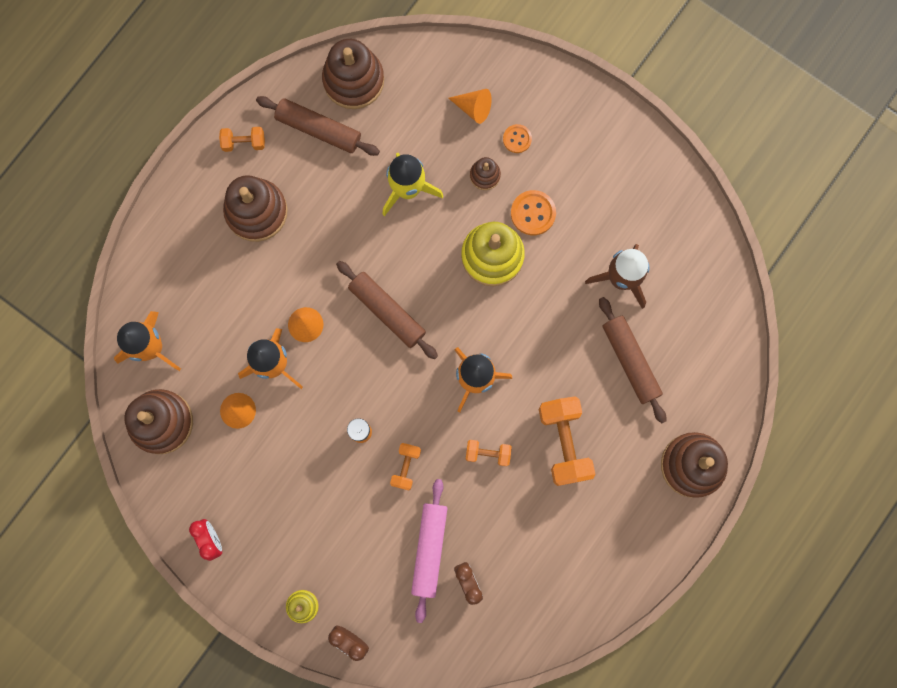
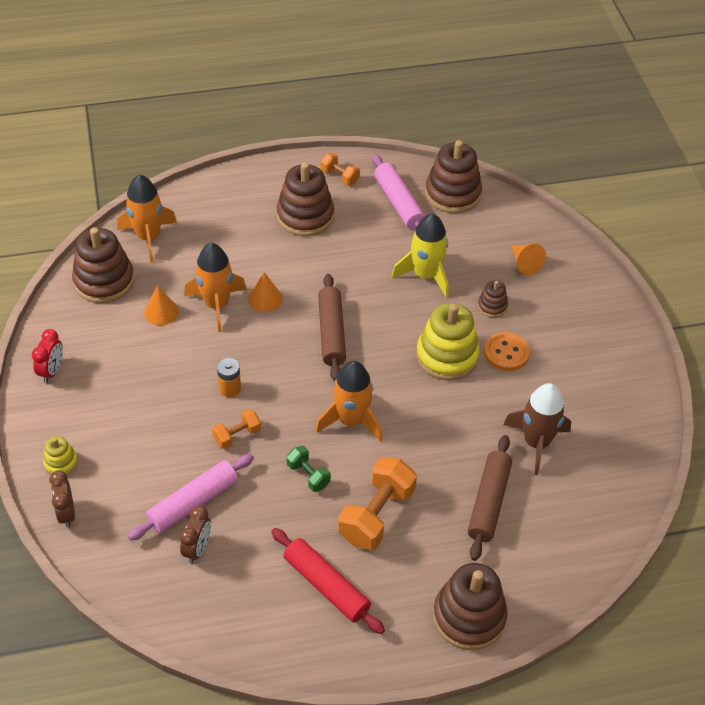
camera: 40 degrees right, 30 degrees down
brown rolling pin [256,96,380,156] -> pink rolling pin [372,154,425,229]
orange dumbbell [466,440,512,466] -> green dumbbell [287,446,331,492]
orange button [503,124,532,153] -> none
none -> red rolling pin [271,528,385,634]

